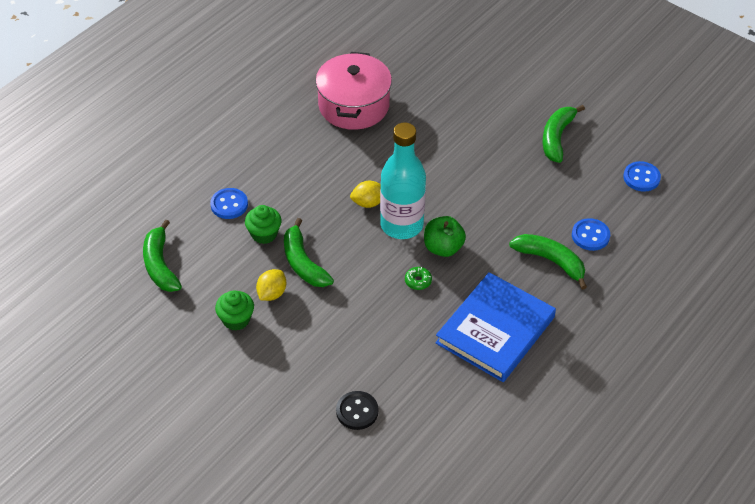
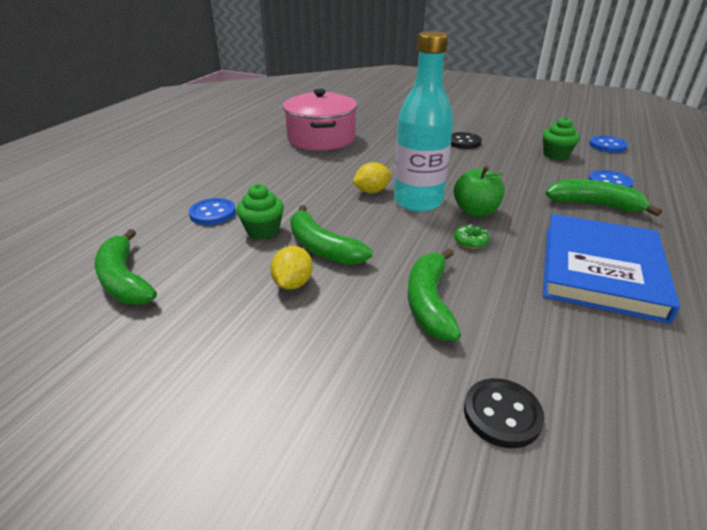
camera: 15 degrees left, 15 degrees down
green cupcake [215,290,254,331] -> green cupcake moved to [542,117,580,160]
green banana [543,105,585,163] -> green banana moved to [408,248,461,341]
none -> black button [451,132,482,149]

